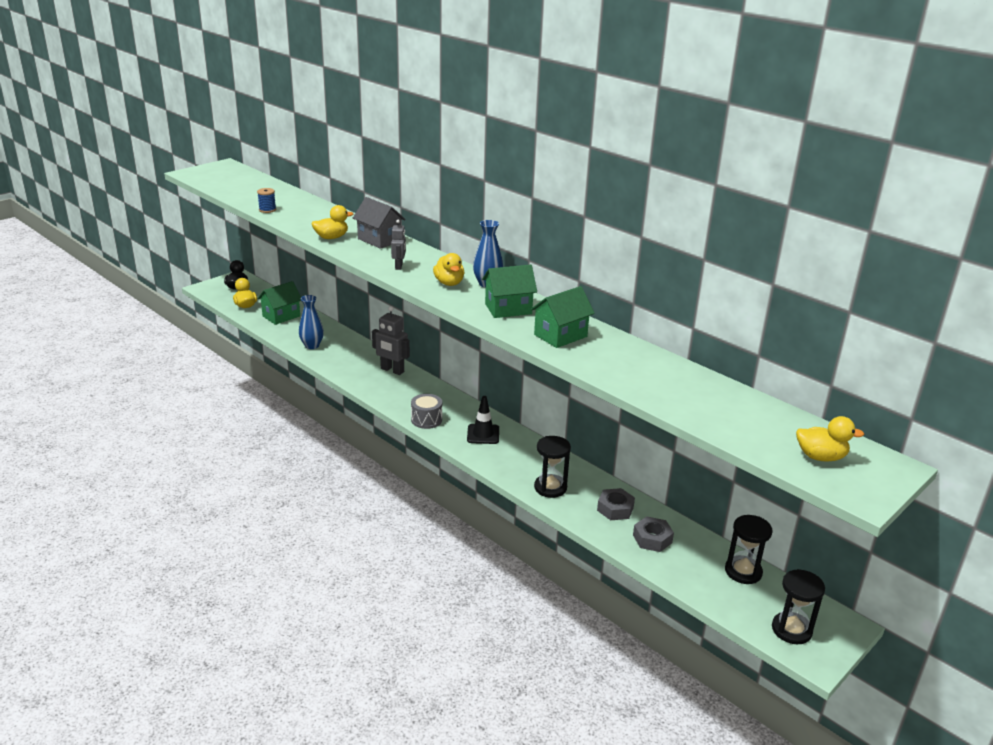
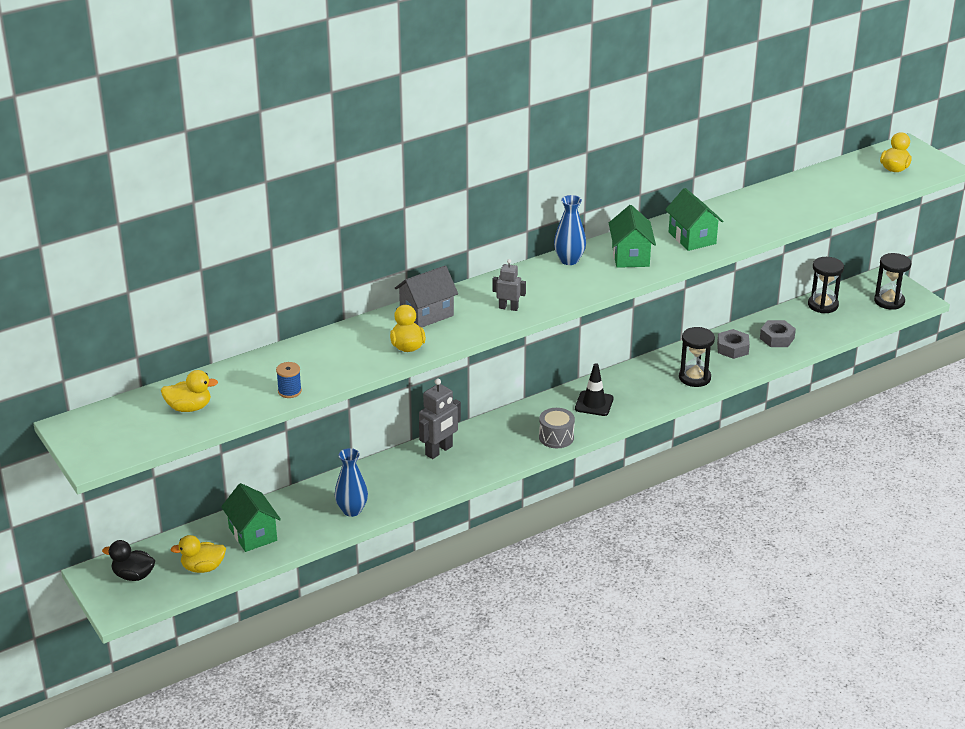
camera: 75 degrees left, 5 degrees up
yellow duck [433,253,464,286] -> yellow duck moved to [161,370,218,412]

